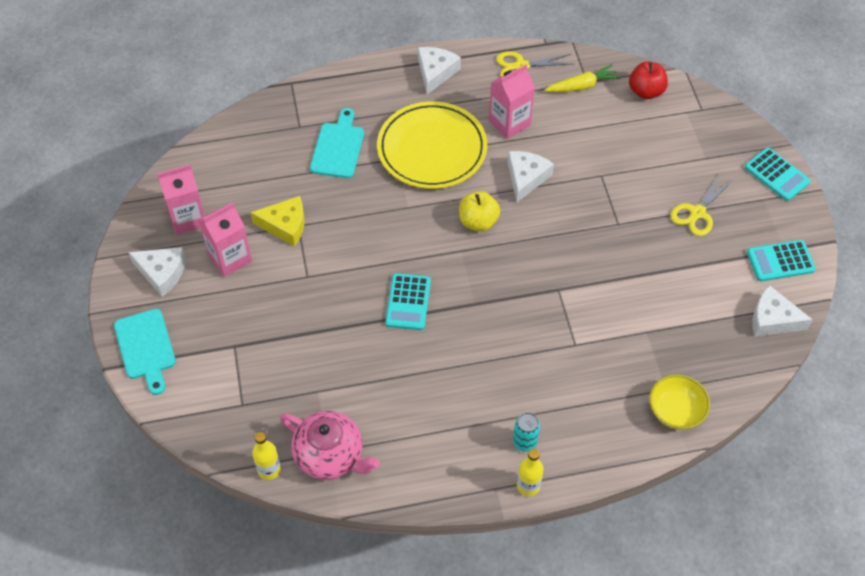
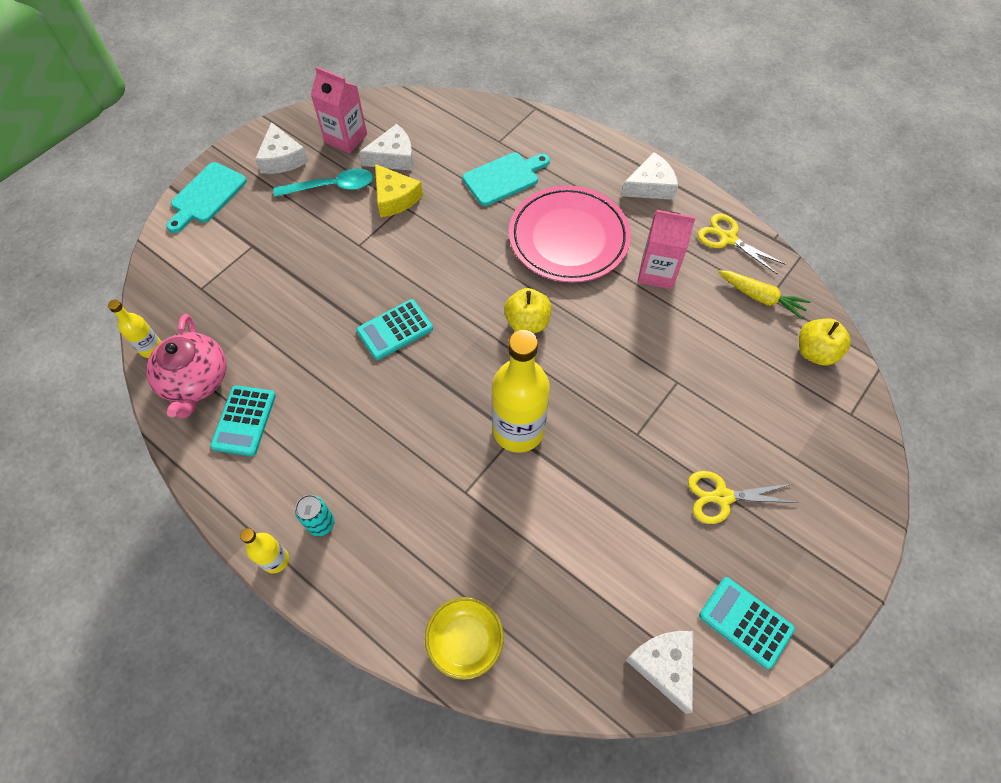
camera: 50 degrees right, 5 degrees up
pink carton [198,202,252,277] -> turquoise spoon [273,168,373,197]
yellow plate [377,101,487,189] -> pink plate [509,186,631,283]
white cheese [508,151,554,202] -> white cheese moved to [359,124,414,171]
red apple [629,61,668,99] -> yellow apple [799,319,851,366]
turquoise calculator [745,148,811,201] -> turquoise calculator moved to [210,385,276,456]
none -> yellow bottle [491,330,550,453]

